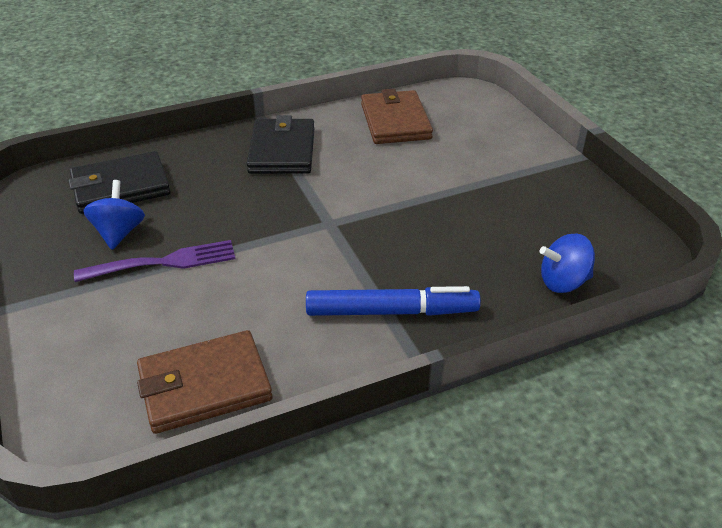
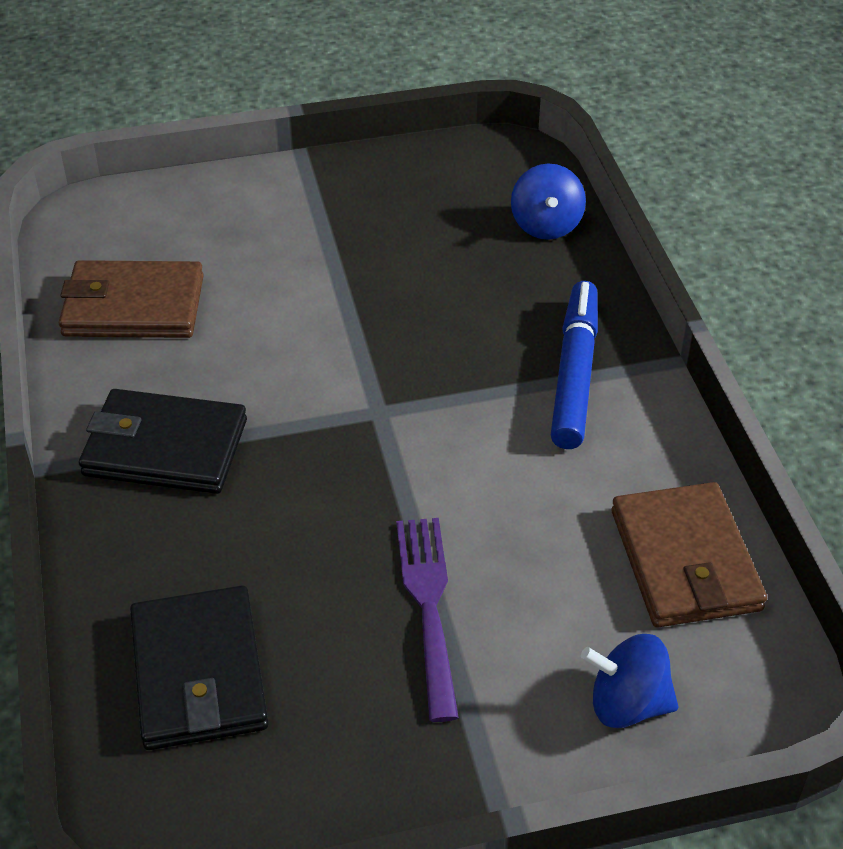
camera: 80 degrees left, 5 degrees up
blue spinning top [83,180,145,250] -> blue spinning top moved to [581,634,678,728]

